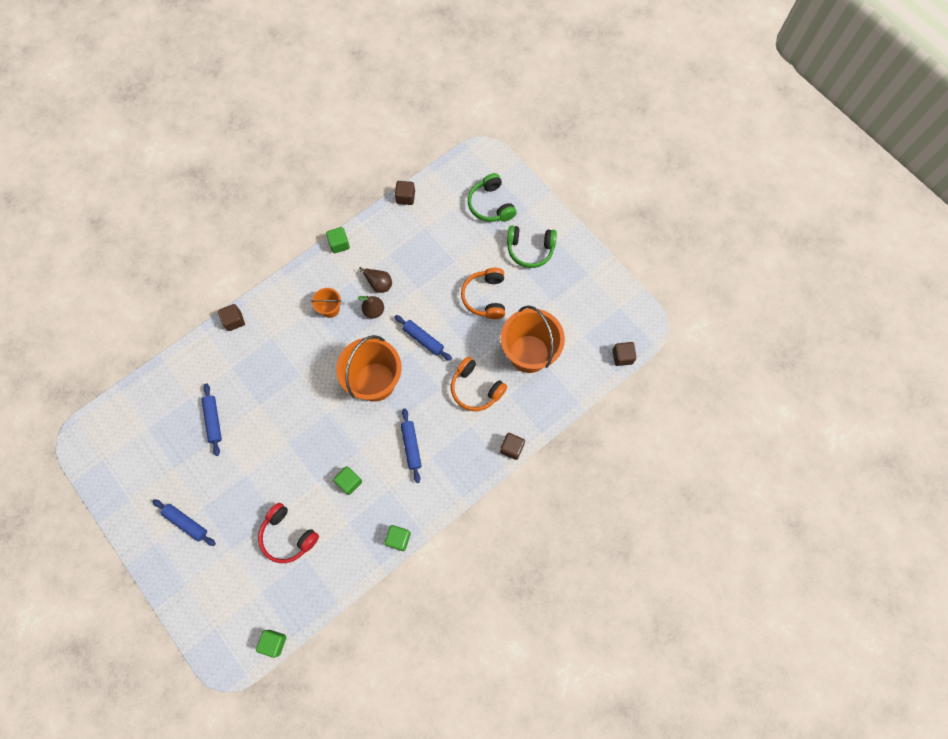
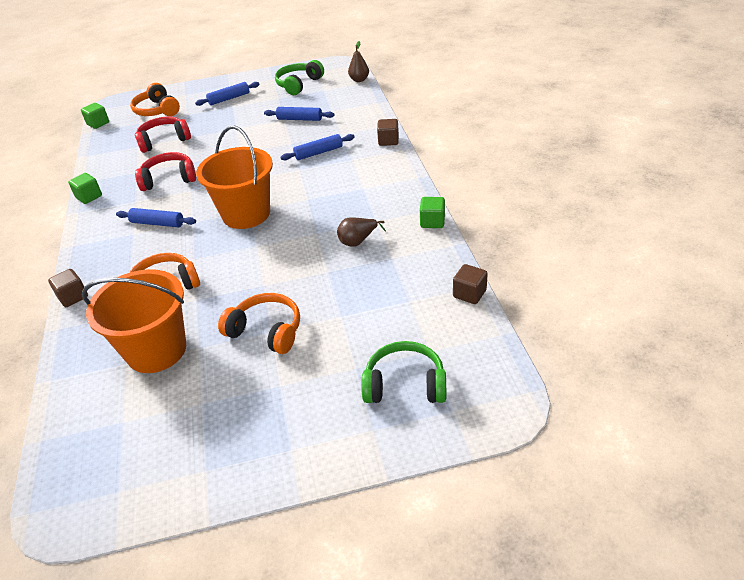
camera: 120 degrees right, 30 degrees down
orange bucket [311,288,341,318] -> none
green cube [333,466,362,495] -> red headphones [135,152,196,191]
brown pear [358,296,384,318] -> brown pear moved to [348,41,369,82]
blue rolling pin [395,315,452,361] -> blue rolling pin moved to [281,134,355,160]
green headphones [507,225,557,268] -> green headphones moved to [275,60,324,95]
brown cube [613,342,637,366] -> none
none -> orange headphones [130,83,180,116]

